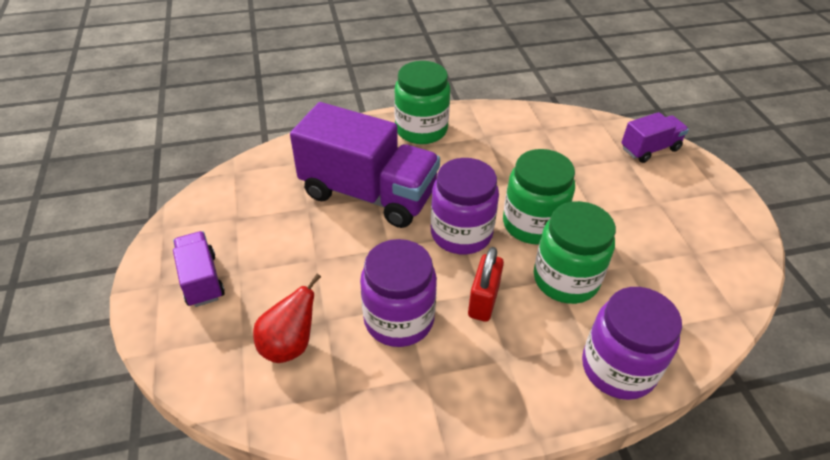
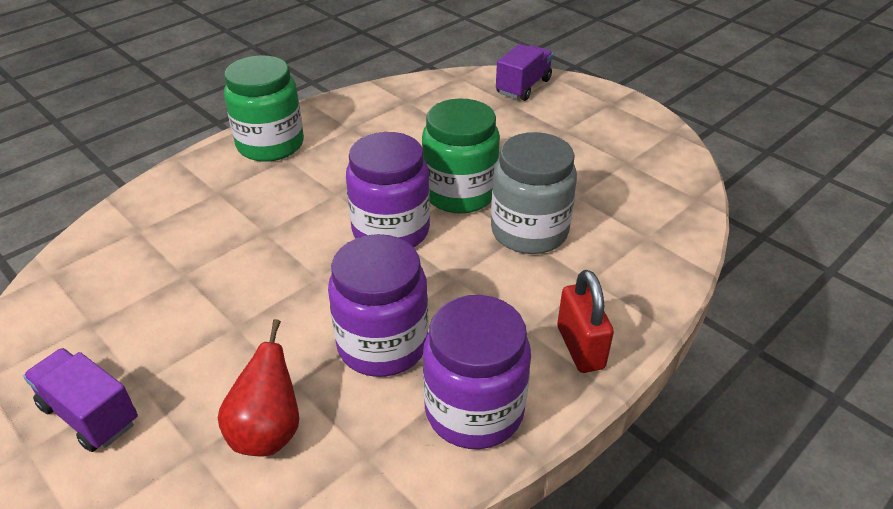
camera: 30 degrees left, 5 degrees down
purple truck [290,102,440,228] -> none
red padlock [468,247,504,322] -> red padlock moved to [557,270,614,373]
green jar [534,201,616,304] -> grey jar [491,132,577,254]
purple jar [582,287,682,400] -> purple jar moved to [423,295,531,449]

